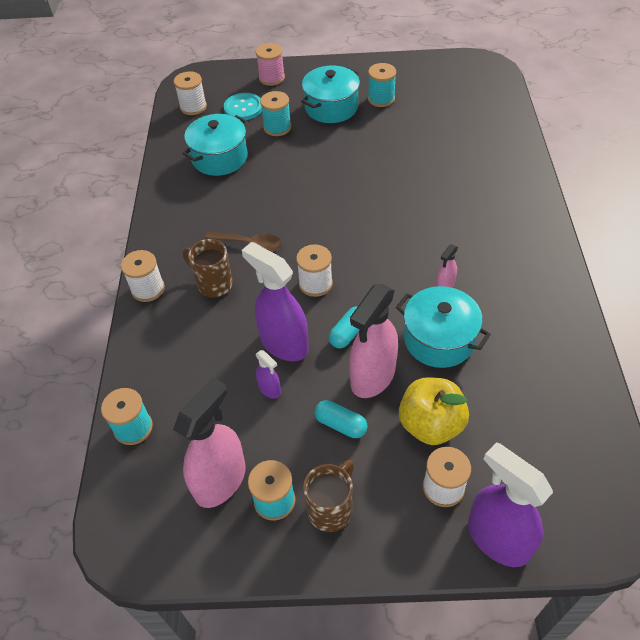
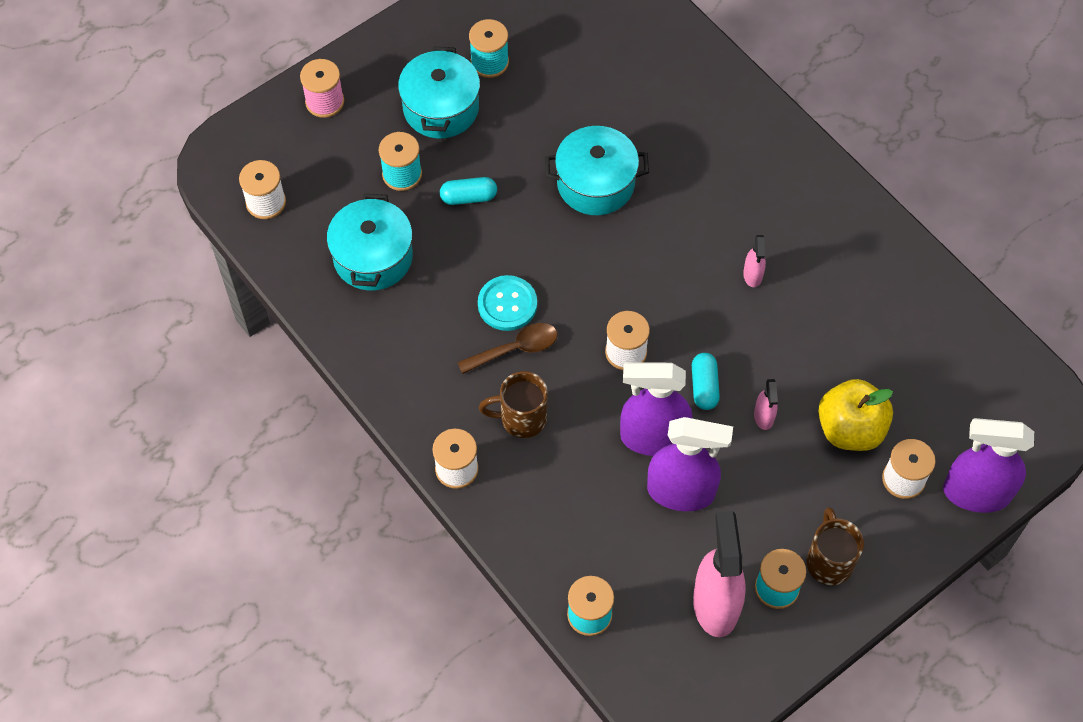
camera: 40 degrees left, 10 degrees up
turquoise button [224,93,262,120] -> turquoise button moved to [478,275,537,331]
purple spray bottle [256,350,281,399] -> purple spray bottle [647,417,733,511], size x2.16
turquoise capsule [315,400,367,438] -> turquoise capsule moved to [440,177,497,205]
pink spray bottle [349,284,398,398] -> pink spray bottle [754,379,778,430], size x0.46
turquoise pot [396,286,491,368] -> turquoise pot moved to [545,126,649,215]

